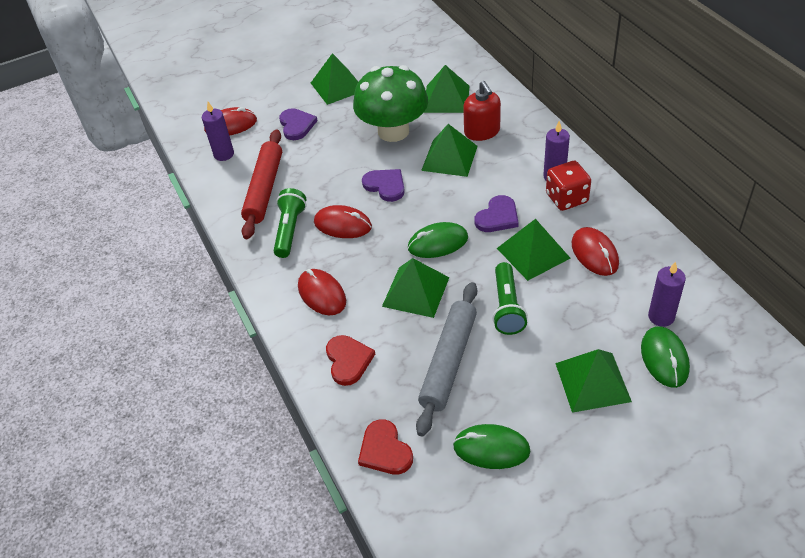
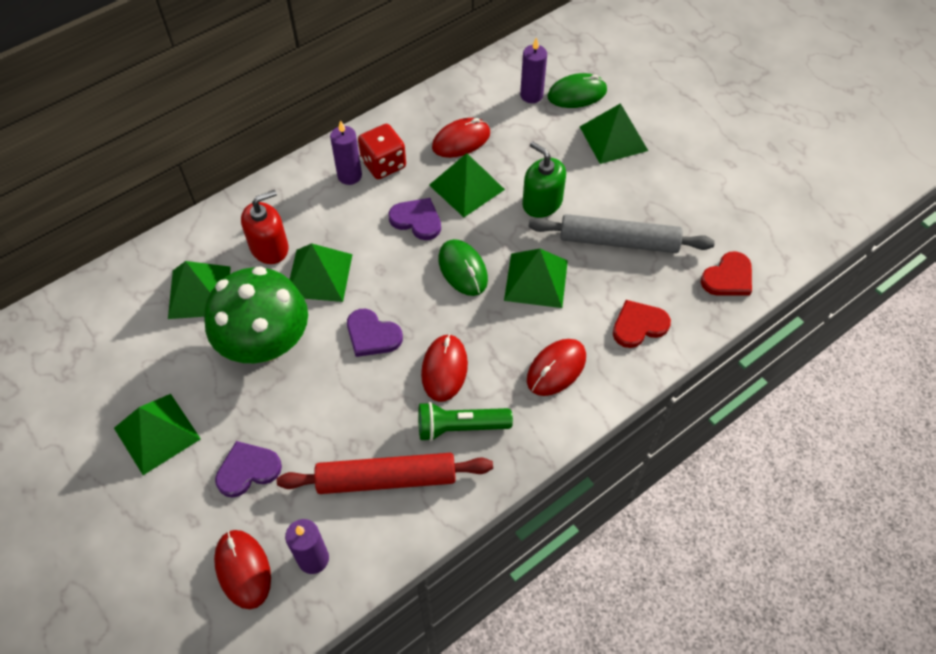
camera: 105 degrees left, 10 degrees up
purple heart [362,169,405,202] -> purple heart turned 90 degrees counterclockwise [347,309,403,357]
green mouse [453,424,531,469] -> none
green flashlight [492,262,528,335] -> green soap dispenser [522,142,566,218]

